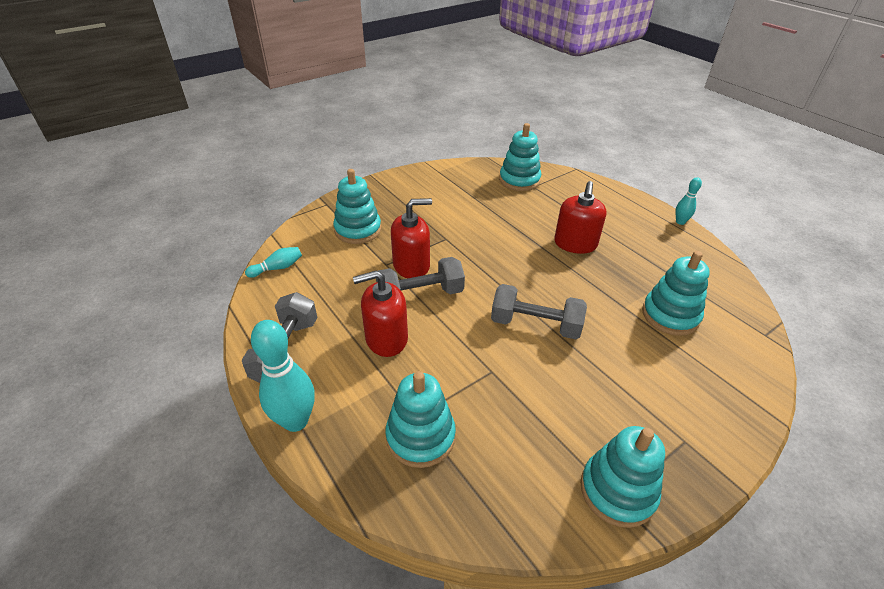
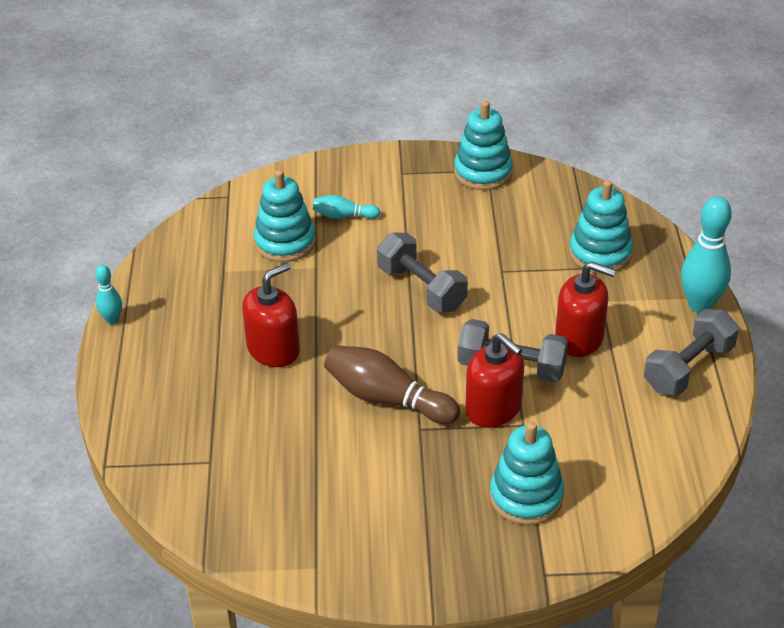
camera: 145 degrees left, 0 degrees up
turquoise bowling pin [245,247,302,278] -> turquoise bowling pin moved to [313,195,380,219]
red soap dispenser [391,198,432,278] -> red soap dispenser turned 150 degrees counterclockwise [465,333,524,427]
turquoise stacking toy [499,123,541,191] -> none
none -> brown bowling pin [324,345,460,424]

